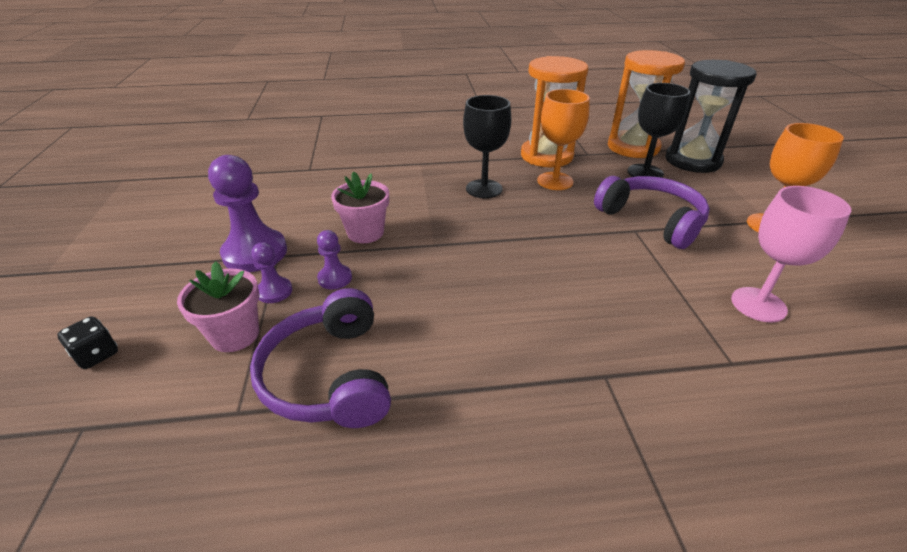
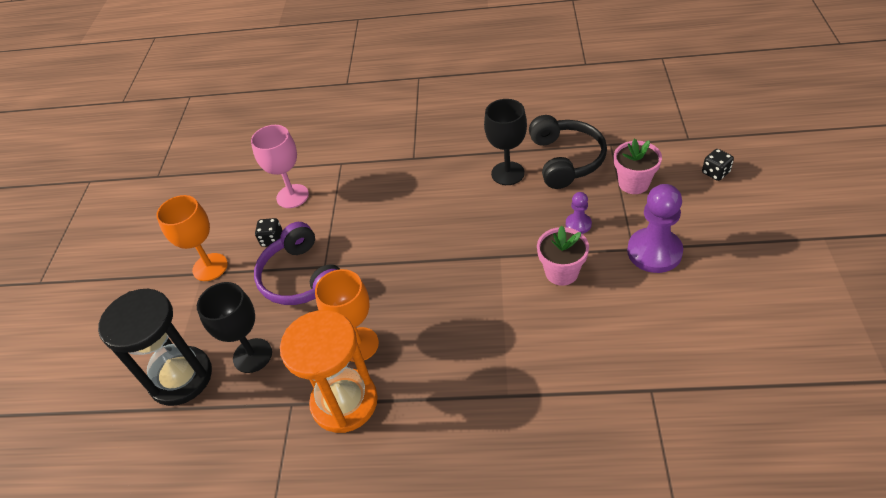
camera: 165 degrees left, 10 degrees up
purple headphones [250,288,391,428] -> black headphones [529,115,607,189]
purple pawn [251,242,292,303] -> none
black goblet [463,95,511,198] -> black goblet moved to [484,99,527,185]
orange hourglass [608,50,685,158] -> none
none -> black dice [255,218,283,247]

